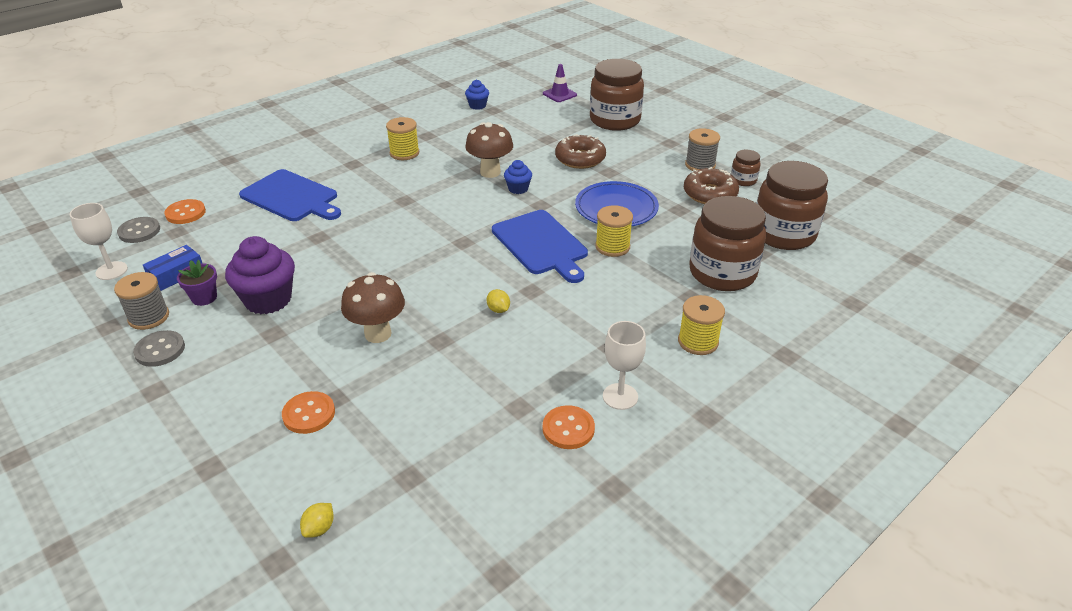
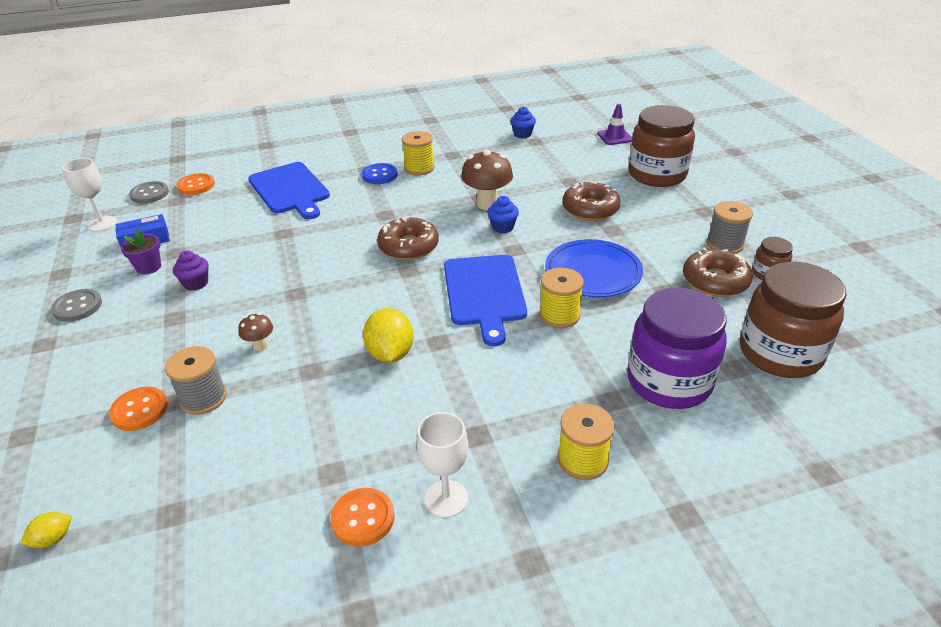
camera: 25 degrees right, 0 degrees up
grey spool [114,272,169,330] -> grey spool moved to [165,346,227,415]
purple cupcake [225,236,295,314] -> purple cupcake [173,251,209,291], size x0.52
brown mushroom [341,272,405,343] -> brown mushroom [238,313,273,351], size x0.51
yellow lemon [486,289,510,313] -> yellow lemon [363,308,414,363], size x1.97
brown jar [690,196,766,291] -> purple jar [627,288,727,409]
none -> blue button [362,163,398,184]
none -> brown donut [377,217,439,260]

